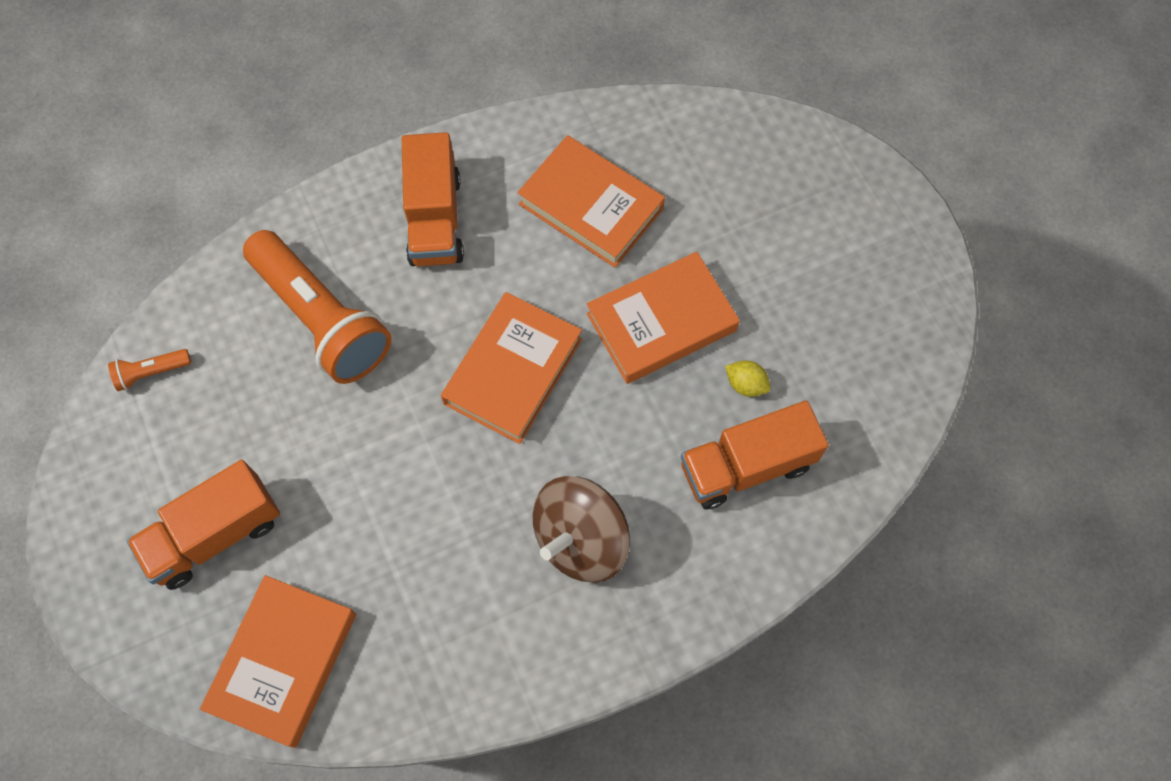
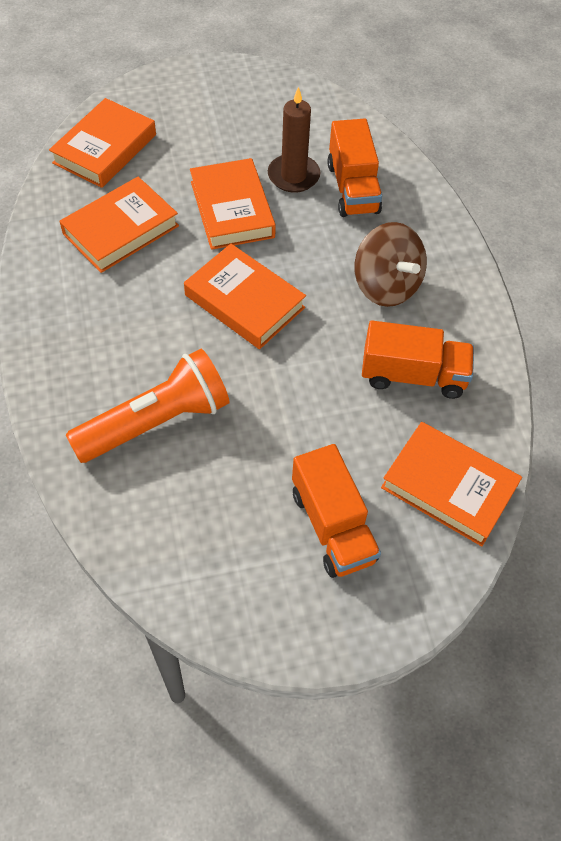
camera: 80 degrees left, 10 degrees down
orange flashlight [108,349,191,391] -> none
orange truck [402,132,464,266] -> orange truck moved to [362,321,474,399]
yellow lemon [725,360,771,397] -> brown candle [268,87,320,193]
none -> orange book [49,98,156,188]

